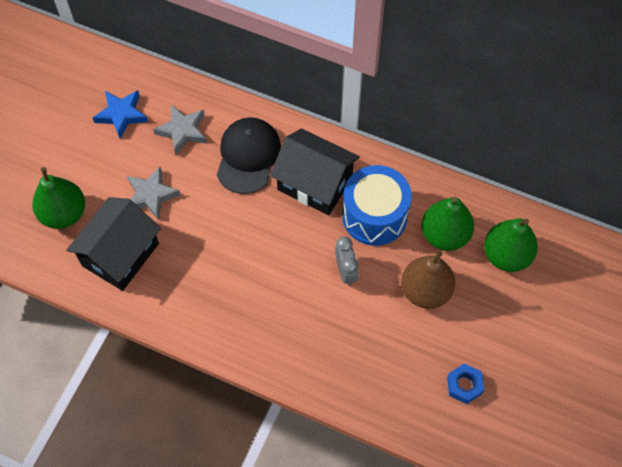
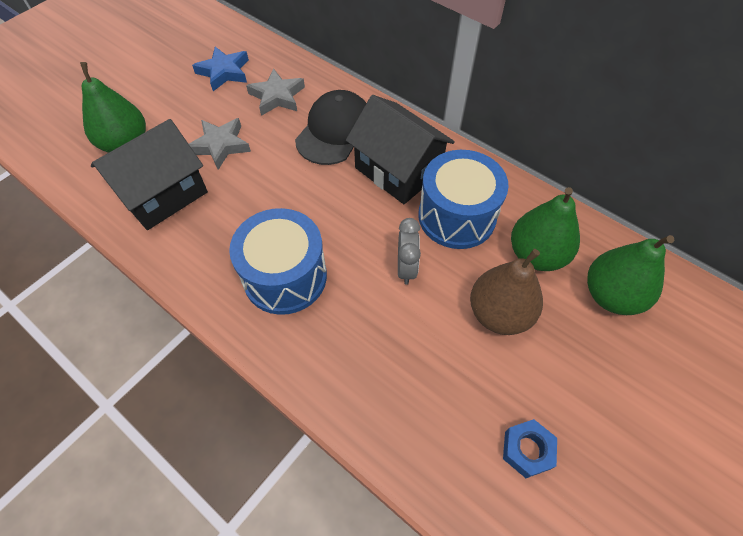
camera: 15 degrees right, 5 degrees down
none -> blue drum [229,208,327,315]

